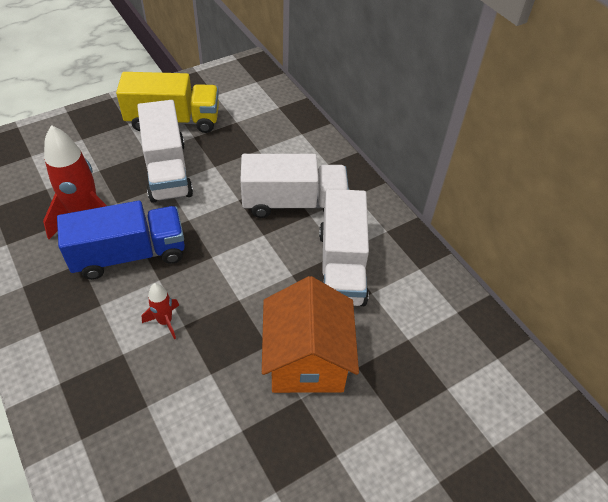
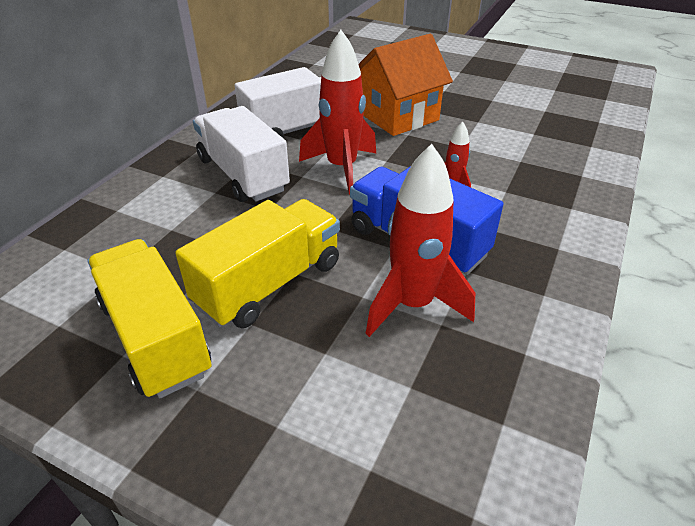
camera: 120 degrees left, 10 degrees down
white truck [137,100,193,203] -> yellow truck [175,199,340,328]
none -> red rocket [299,30,376,195]

